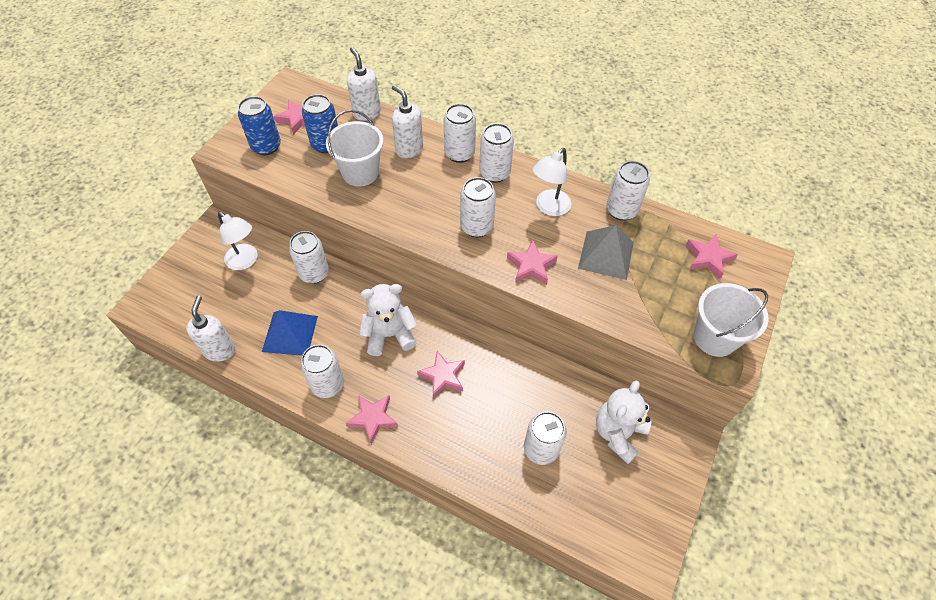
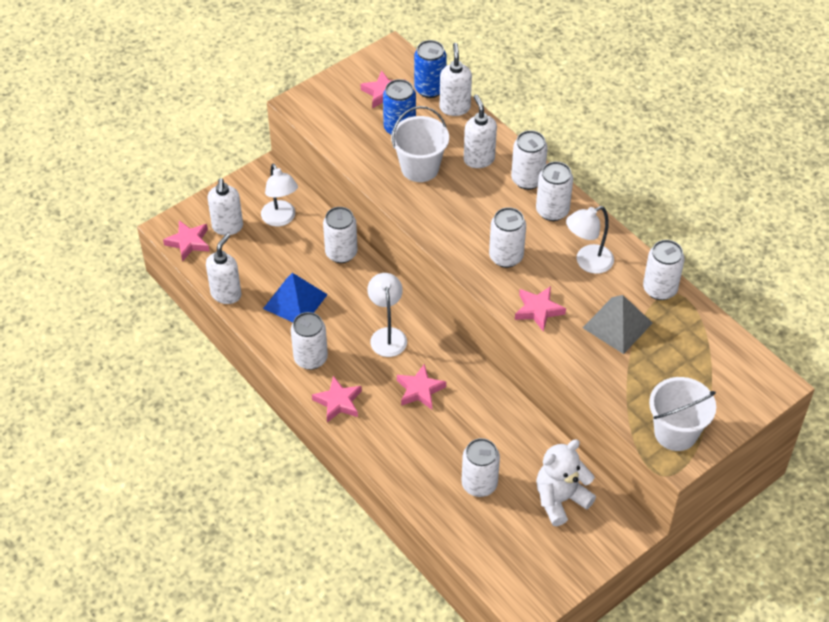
camera: 25 degrees right, 5 degrees down
blue can [238,96,281,155] -> blue can moved to [414,40,447,98]
white teddy bear [360,284,417,356] -> white lamp [367,273,407,357]
pink star [686,234,738,279] -> pink star moved to [163,220,210,261]
none -> white soap dispenser [207,178,243,235]

